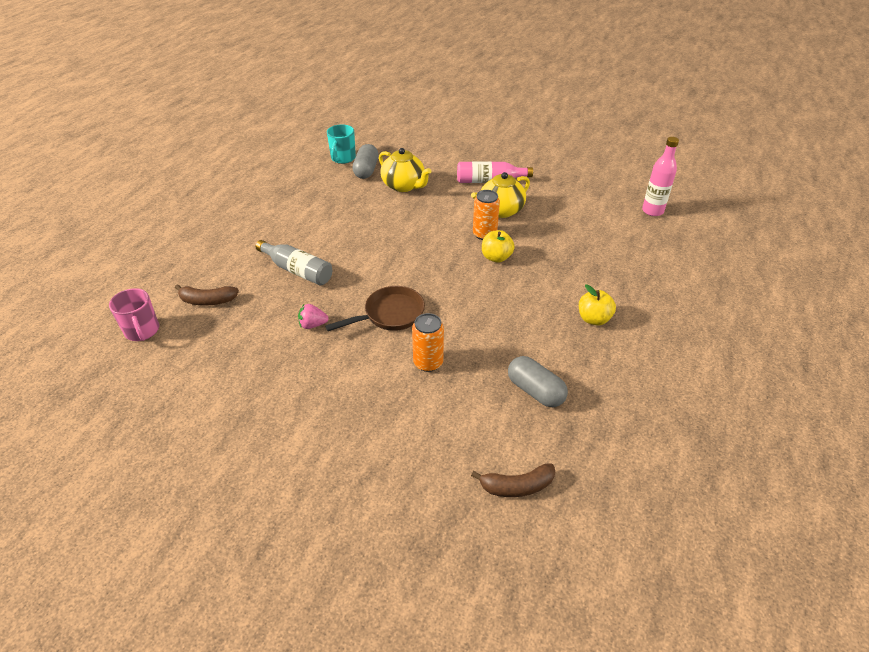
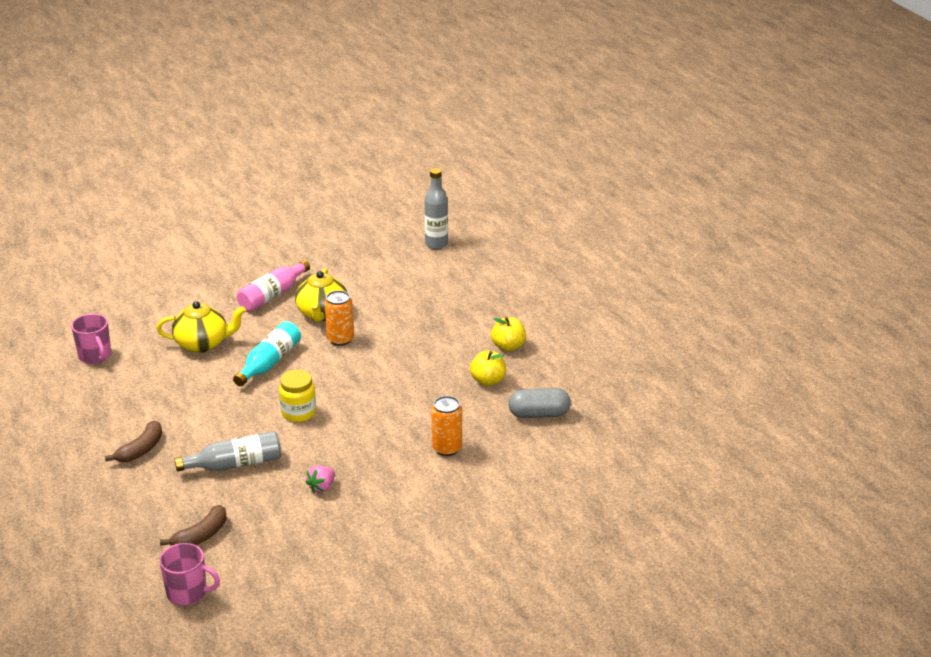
camera: 50 degrees left, 10 degrees down
brown pan [325,286,425,331] -> none
turquoise mug [327,124,356,164] -> pink mug [71,314,111,364]
grey capsule [352,144,379,179] -> none
brown banana [471,463,555,497] -> brown banana moved to [105,421,162,462]
yellow apple [482,230,515,263] -> yellow apple moved to [470,351,506,386]
pink bottle [642,137,679,216] -> grey bottle [424,168,448,250]
none -> turquoise bottle [233,321,301,386]
none -> yellow jar [279,370,316,422]

